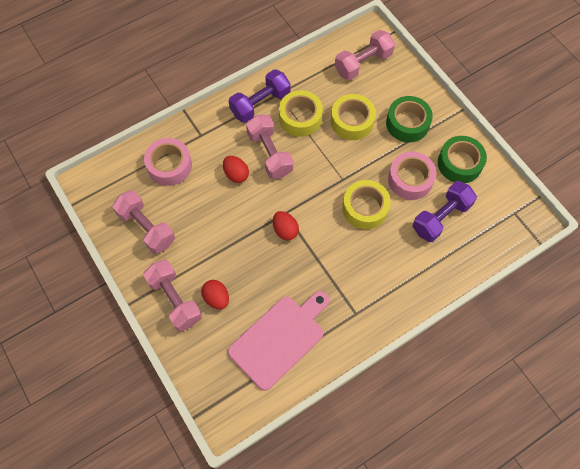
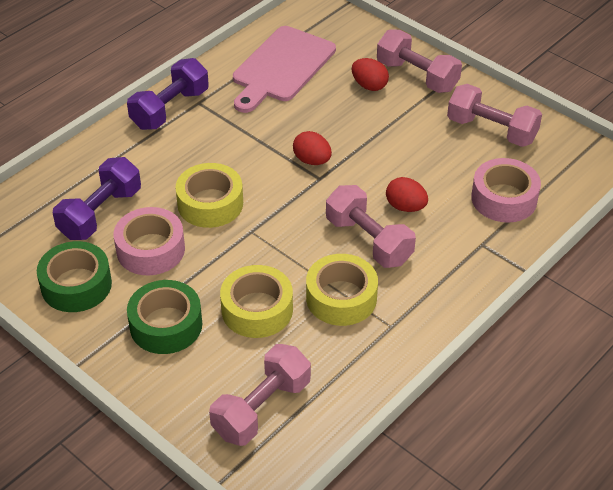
camera: 165 degrees right, 20 degrees down
purple dumbbell [229,69,291,123] -> purple dumbbell moved to [127,58,209,130]

